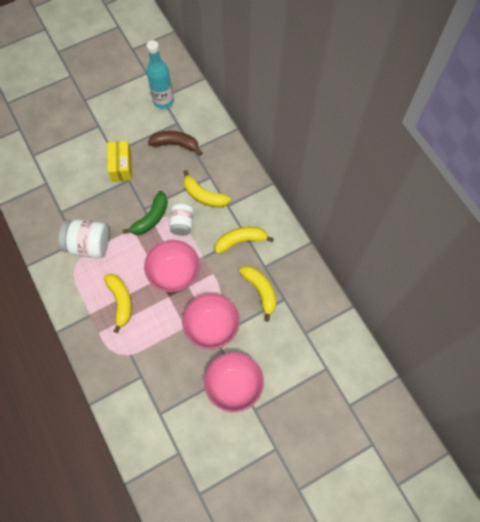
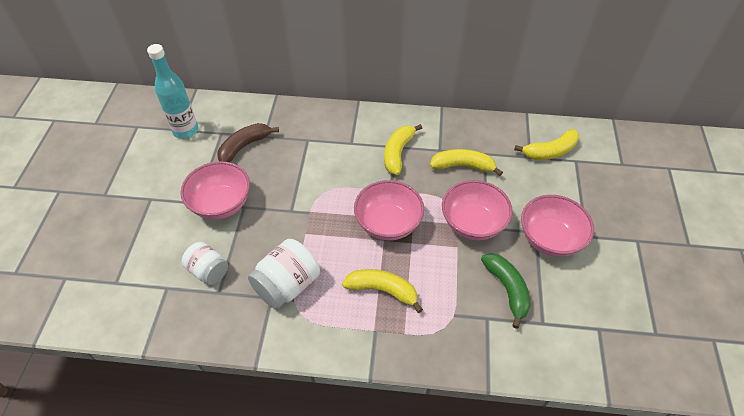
camera: 55 degrees left, 15 degrees down
yellow box [107,141,132,182] -> pink bowl [181,161,250,220]
green banana [122,191,168,235] -> green banana moved to [481,253,531,329]
white jar [169,204,194,236] -> white jar moved to [182,242,228,285]
yellow banana [184,170,231,208] -> yellow banana moved to [514,129,579,160]

